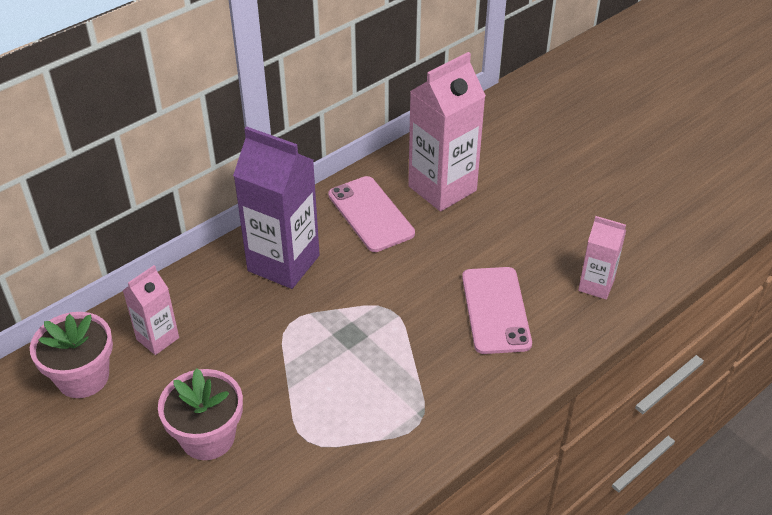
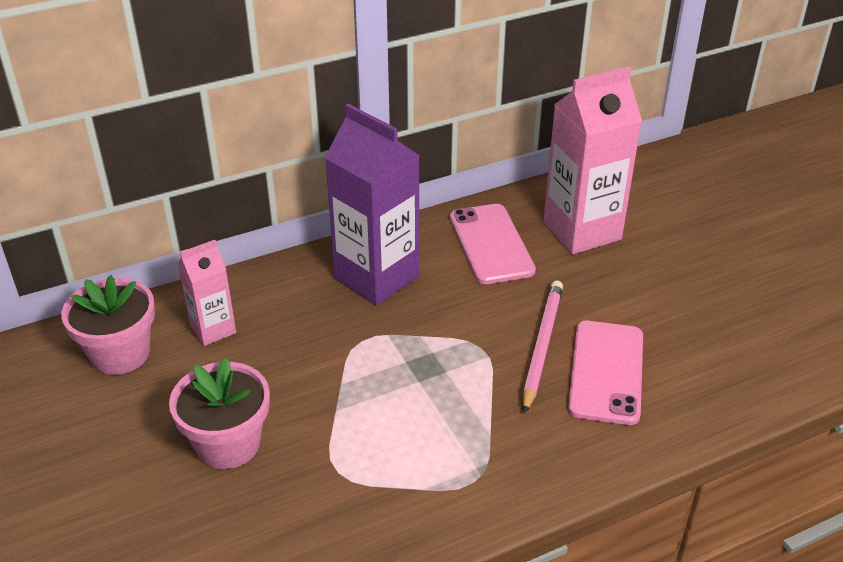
camera: 15 degrees right, 5 degrees down
pink carton [578,216,626,299] -> none
none -> pink pencil [523,281,563,414]

